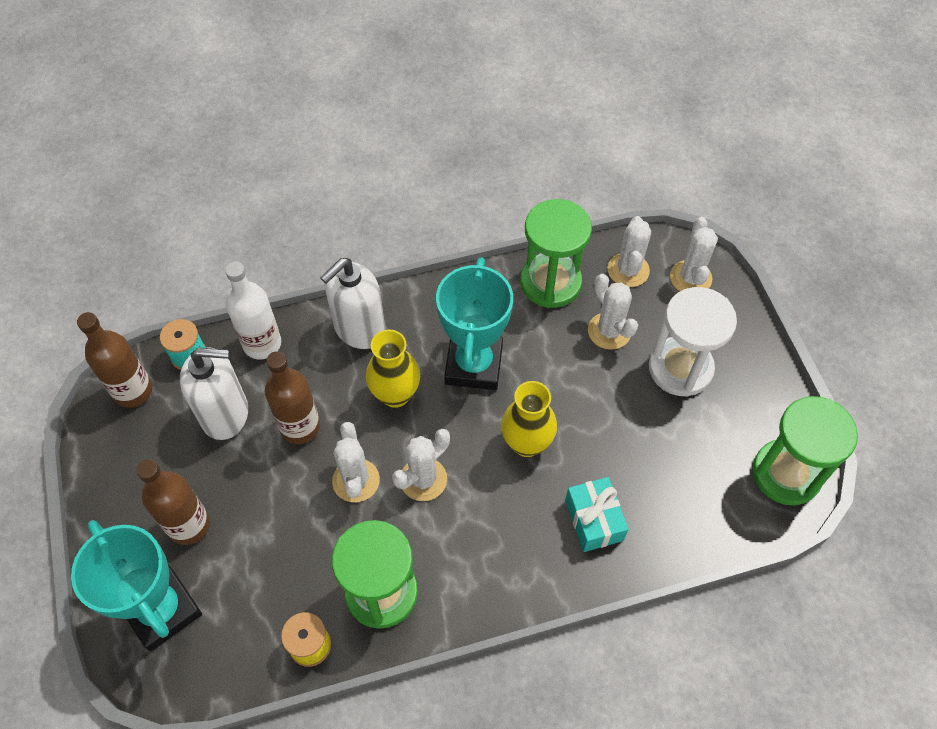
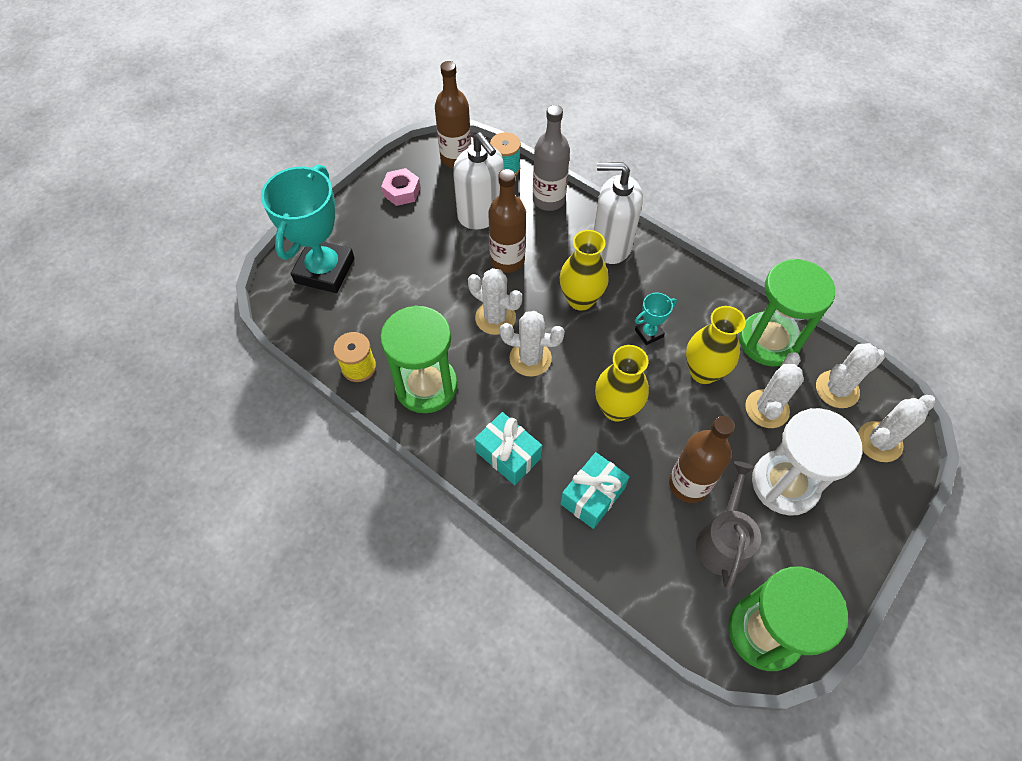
camera: 55 degrees right, 0 degrees up
brown bottle [136,459,210,545] -> brown bottle moved to [669,416,735,503]
white bottle [225,262,281,359] -> grey bottle [533,105,570,211]
white cactus [332,422,380,502] -> white cactus turned 75 degrees clockwise [468,268,522,335]
turquoise trophy [436,257,513,390] -> turquoise trophy [635,292,677,345], size x0.43
none -> pink nut [381,168,421,206]
none -> turquoise gift [475,412,542,485]
none -> yellow vase [686,306,746,384]
none -> grey watering can [696,461,761,590]

